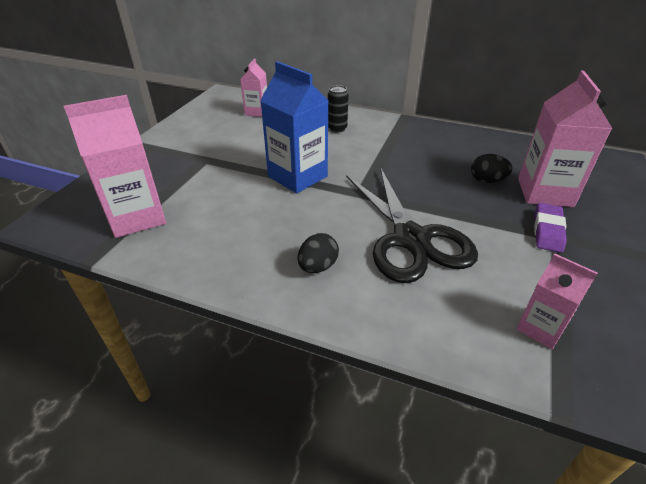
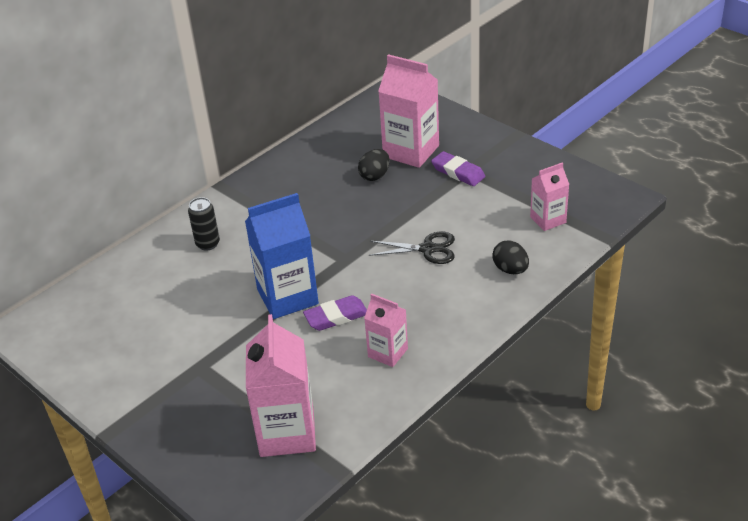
camera: 65 degrees left, 0 degrees up
pink carton [240,58,267,117] -> pink carton moved to [364,293,408,367]
black egg [298,233,339,273] -> black egg moved to [492,240,529,274]
black scissors [346,167,478,283] -> black scissors [368,232,455,264], size x0.52
none -> purple eraser [303,295,367,331]

